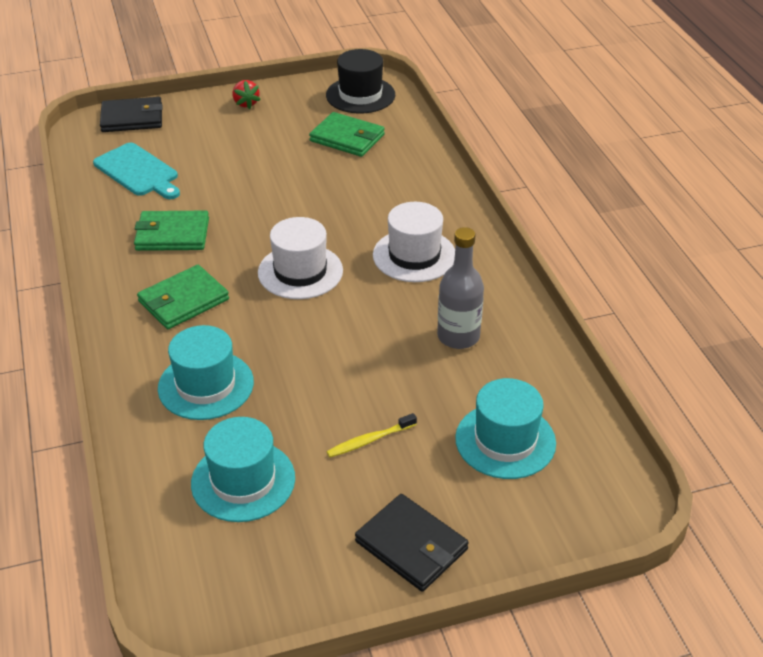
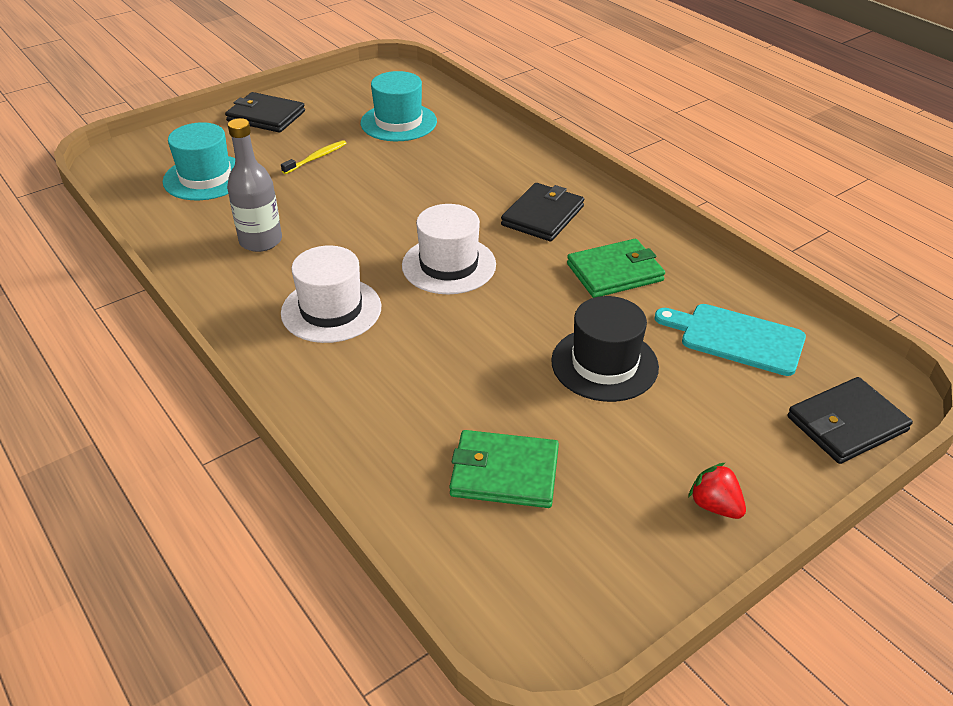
camera: 160 degrees right, 0 degrees up
green wallet [137,265,229,329] -> black wallet [501,183,584,241]
turquoise hat [158,325,254,420] -> none
black hat [326,49,395,113] -> black hat moved to [551,296,659,402]

